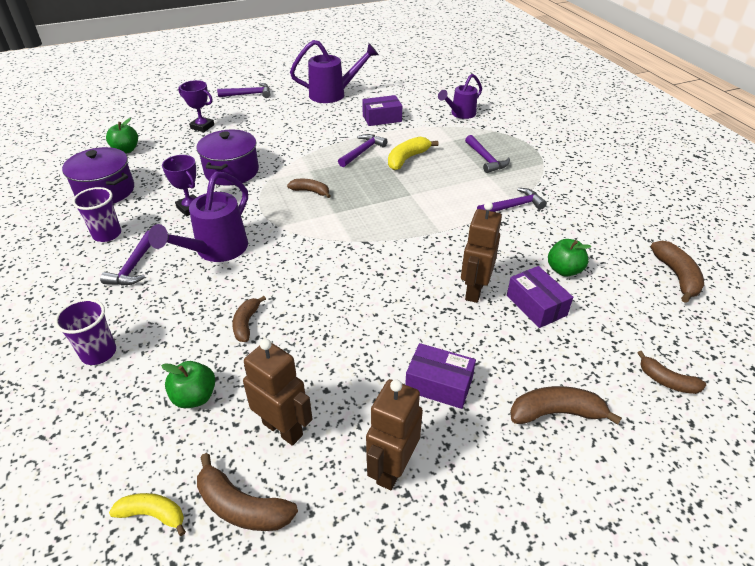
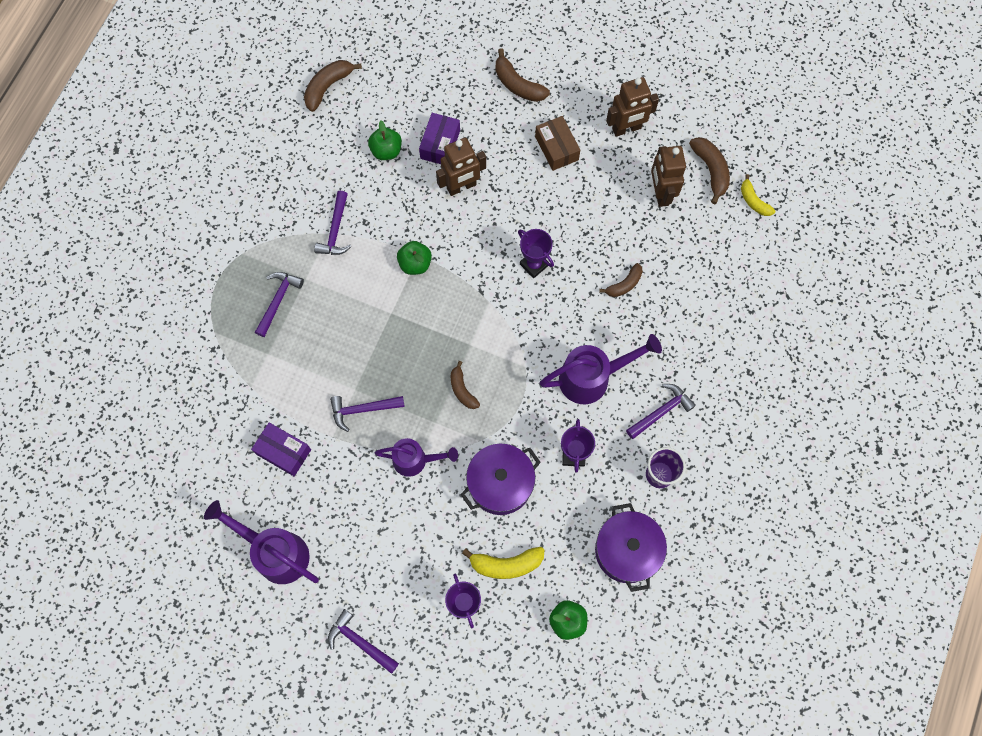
camera: 135 degrees left, 30 degrees up
purple cup [55,299,116,365] -> none
green apple [161,361,215,408] -> green apple moved to [397,241,432,275]
yellow banana [388,137,439,170] -> yellow banana moved to [462,547,544,579]
purple box [405,343,476,409] -> brown box [535,116,580,171]
purple watering can [438,74,482,119] -> purple watering can moved to [375,438,458,477]
purple hammer [477,188,547,212] -> purple hammer turned 105 degrees counterclockwise [314,191,351,255]
brown banana [638,351,706,394] -> none
none -> purple trophy [518,229,554,278]

